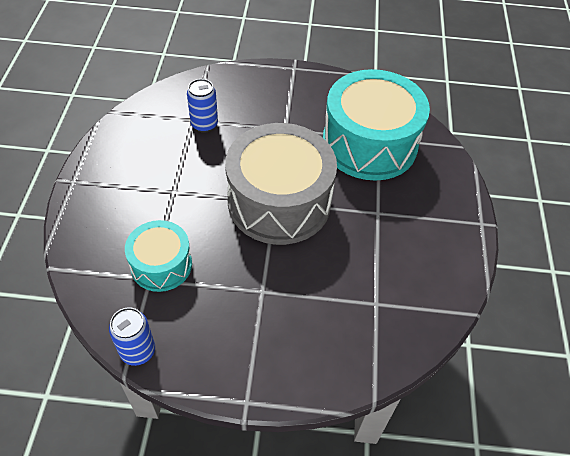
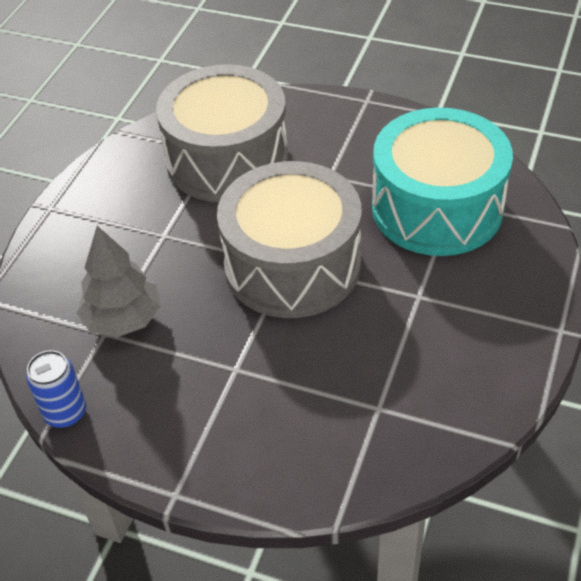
camera: 20 degrees right, 5 degrees down
turquoise drum [125,220,192,292] -> grey tree [76,226,161,337]
blue can [187,79,218,133] -> grey drum [156,64,289,202]

